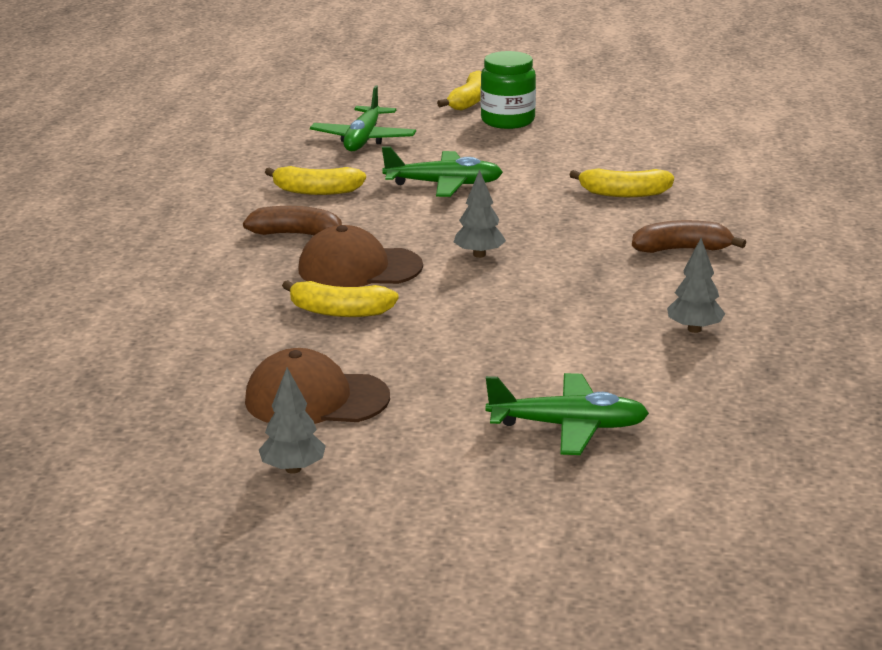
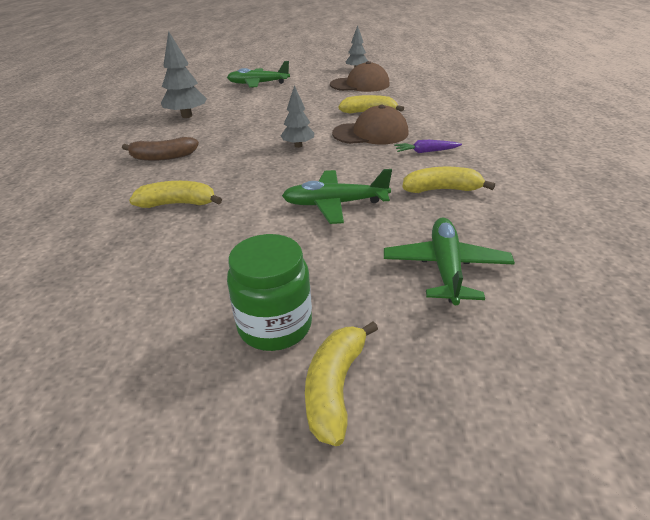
camera: 175 degrees right, 10 degrees up
brown banana [243,206,342,235] -> purple carrot [394,140,462,153]
grey tree [667,238,725,333] -> grey tree [161,31,207,118], size x1.53

